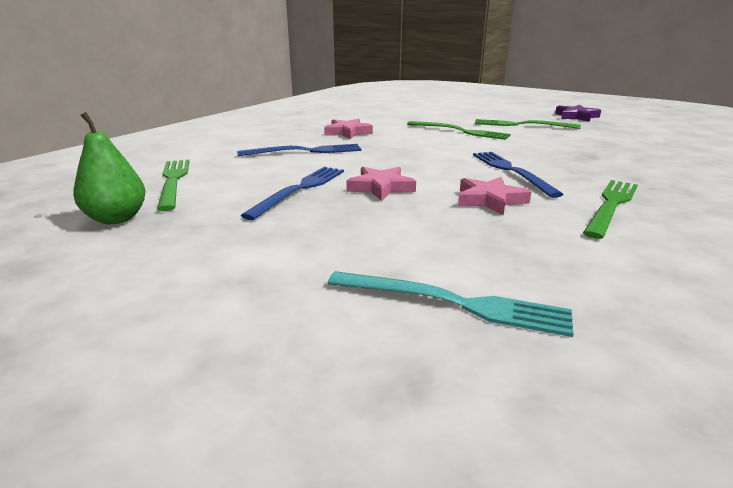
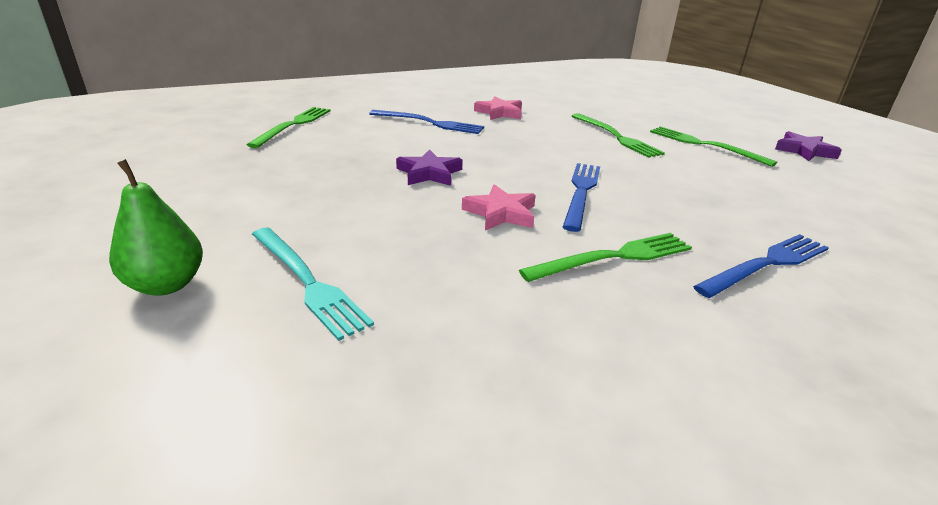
camera: 30 degrees right, 5 degrees up
green pear [73,112,146,224] -> green pear moved to [109,159,203,296]
blue fork [240,167,344,220] -> blue fork moved to [693,234,829,298]
pink star [346,167,416,201] -> purple star [396,149,463,186]

